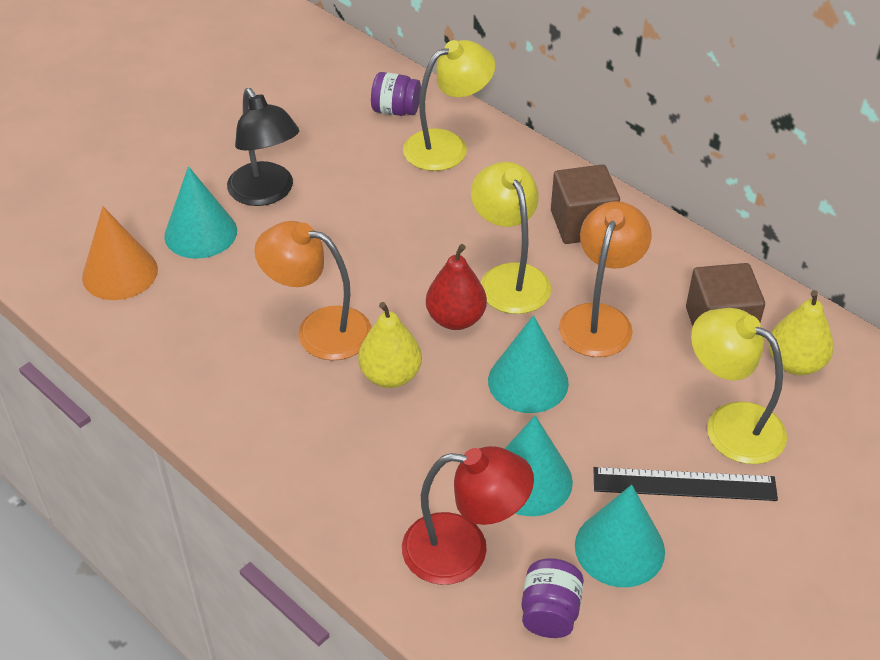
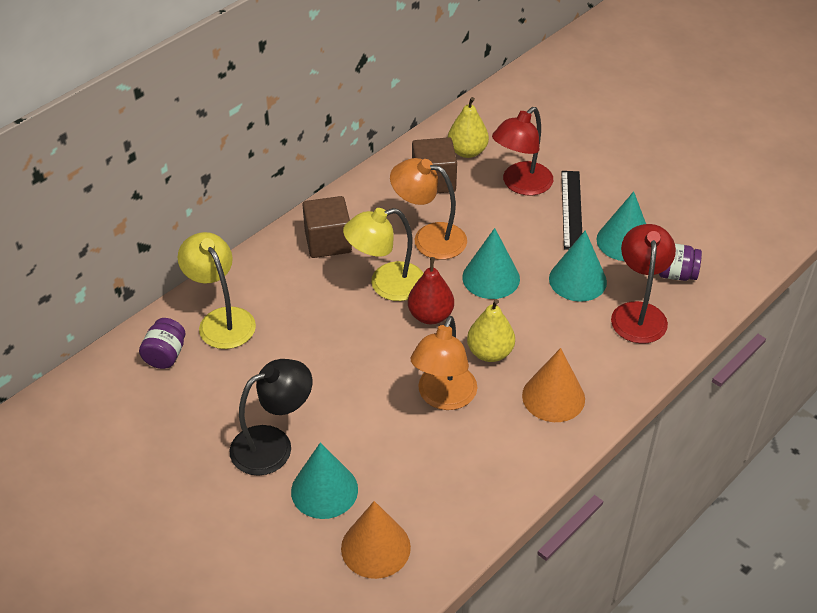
camera: 90 degrees left, 0 degrees up
yellow lamp [691,308,787,464] -> red lamp [492,107,553,196]
none -> orange cone [522,348,585,422]

